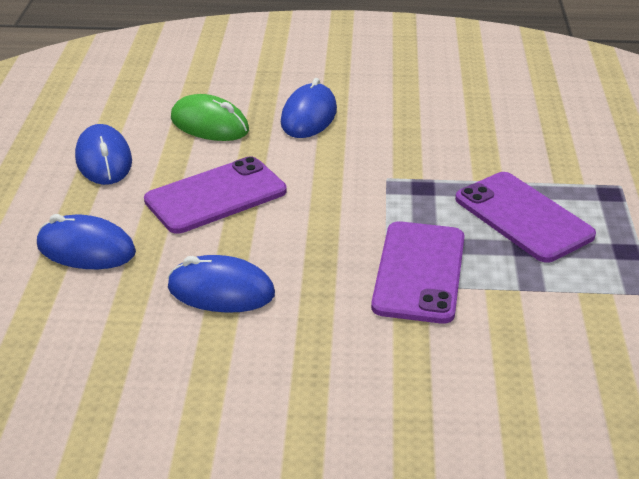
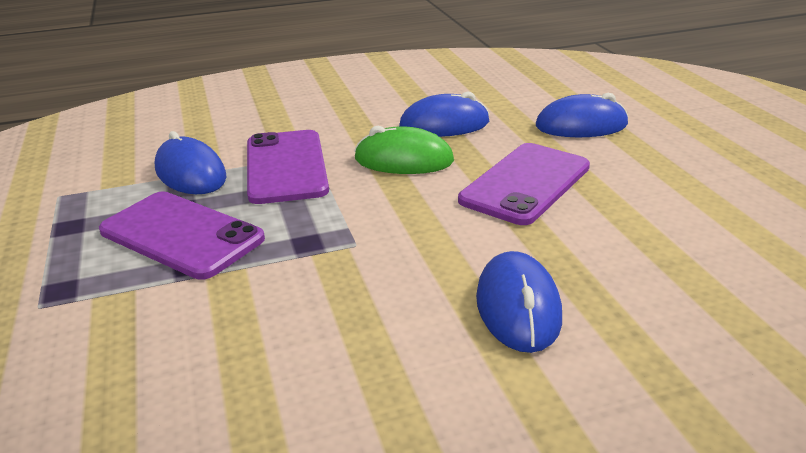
camera: 160 degrees right, 5 degrees down
blue mouse [75,124,132,185] -> blue mouse moved to [155,131,226,194]
green mouse [171,94,249,141] -> green mouse moved to [354,126,454,174]

